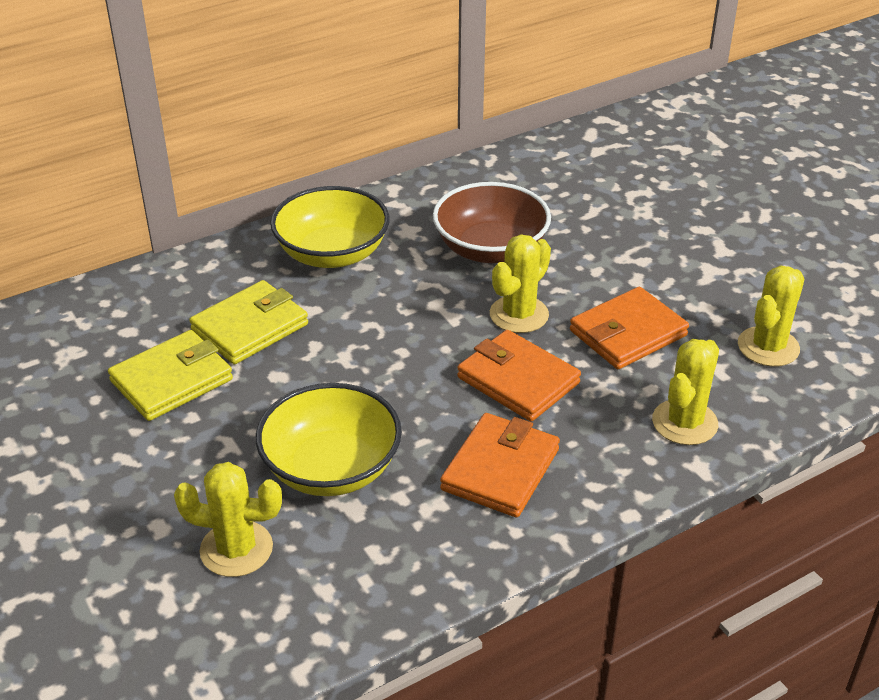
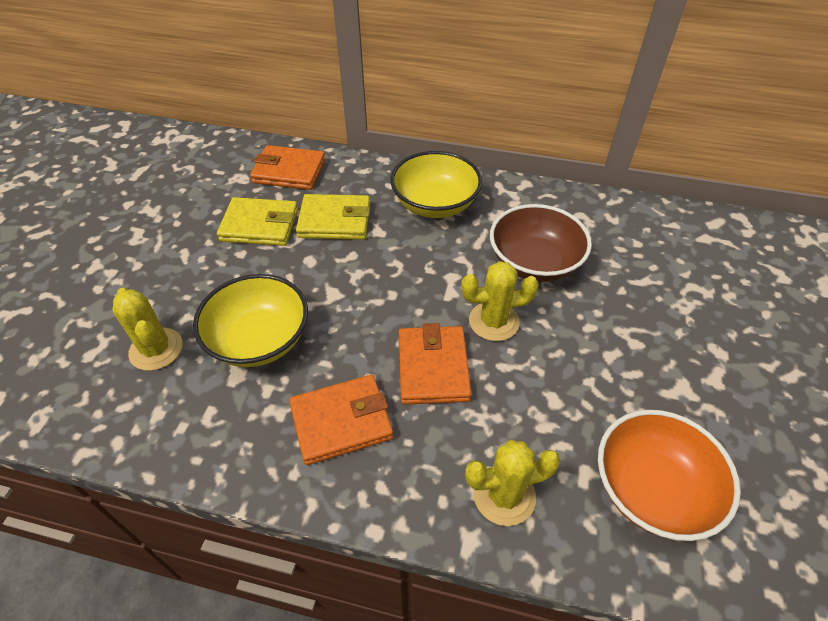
camera: 45 degrees right, 10 degrees up
orange wallet [570,287,689,369] -> orange wallet moved to [250,145,325,190]
yellow cactus [738,266,805,367] -> orange bowl [598,410,741,541]

